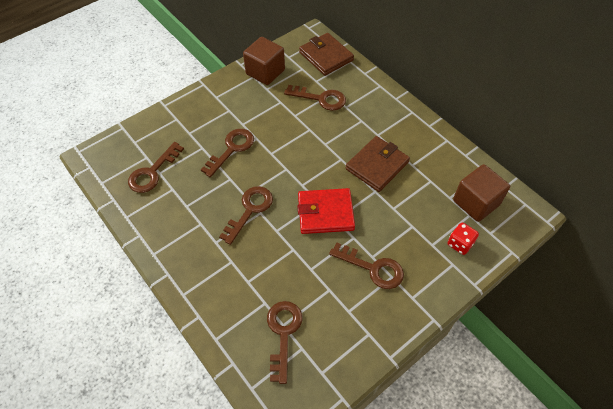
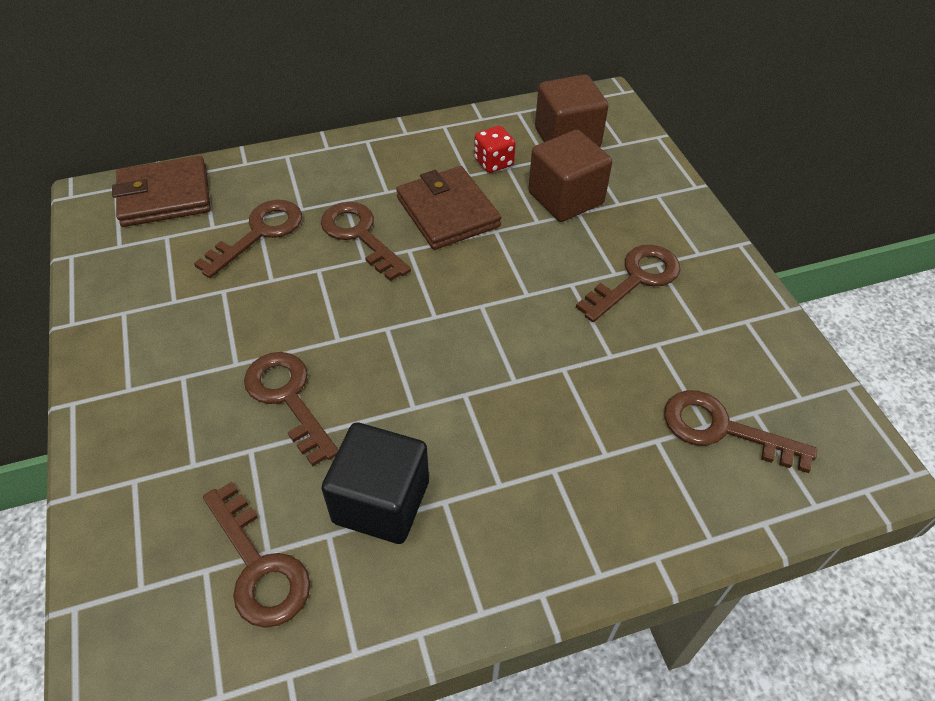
camera: 70 degrees left, 5 degrees down
brown key [219,186,273,245] -> brown key moved to [321,202,411,281]
brown cube [243,37,285,85] -> brown cube moved to [528,130,612,222]
red wallet [297,188,355,234] -> none
red dice [447,222,479,255] -> red dice moved to [474,126,516,173]
none -> black cube [321,423,429,544]

